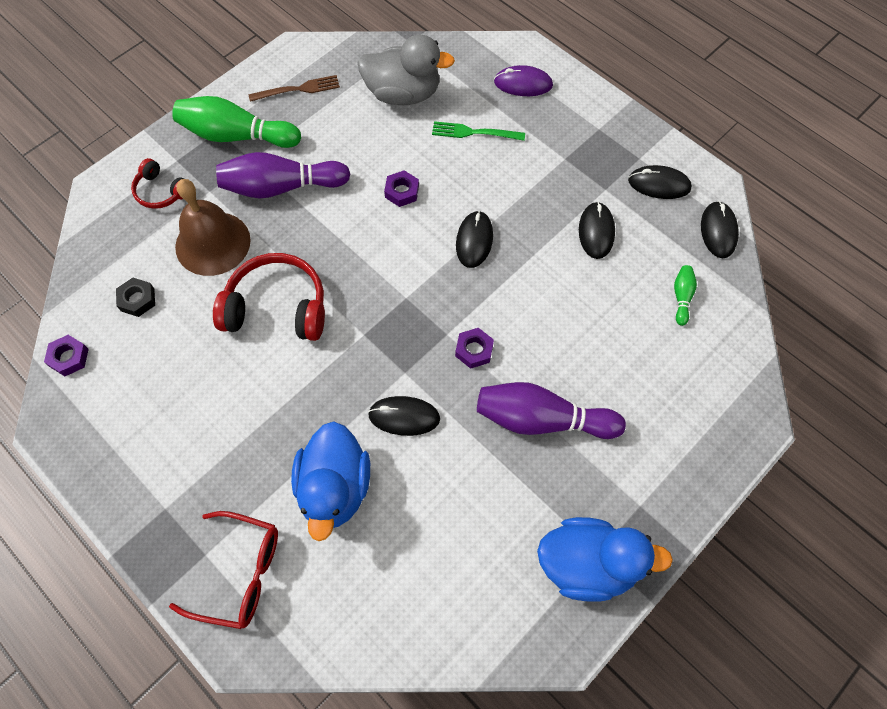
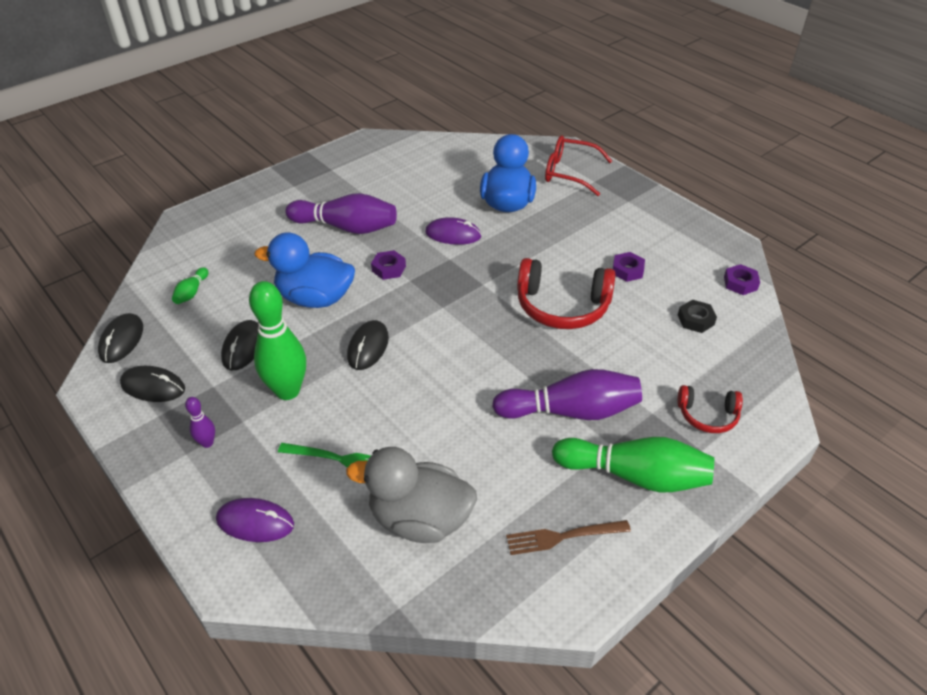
camera: 175 degrees left, 20 degrees down
red headphones [131,158,184,209] -> red headphones turned 150 degrees clockwise [677,385,743,433]
brown bell [175,179,251,276] -> none
black mouse [368,396,440,436] -> purple mouse [425,217,482,245]
purple nut [384,170,419,207] -> purple nut moved to [613,252,645,282]
blue duck [537,517,673,602] -> blue duck moved to [255,232,355,308]
none -> purple bowling pin [185,397,215,448]
none -> green bowling pin [249,281,306,400]

